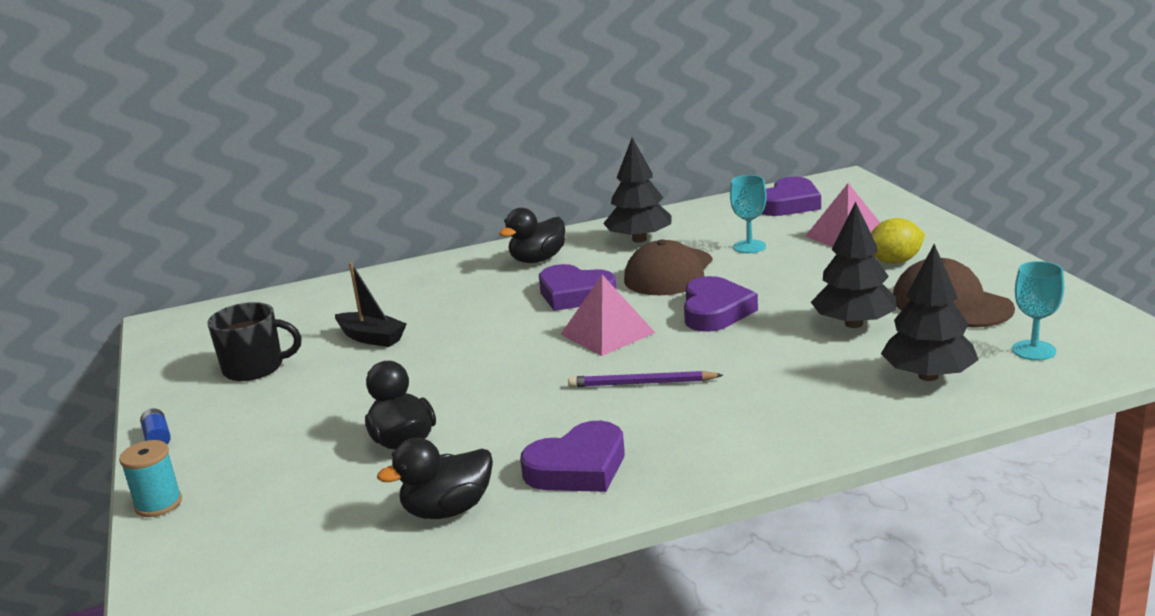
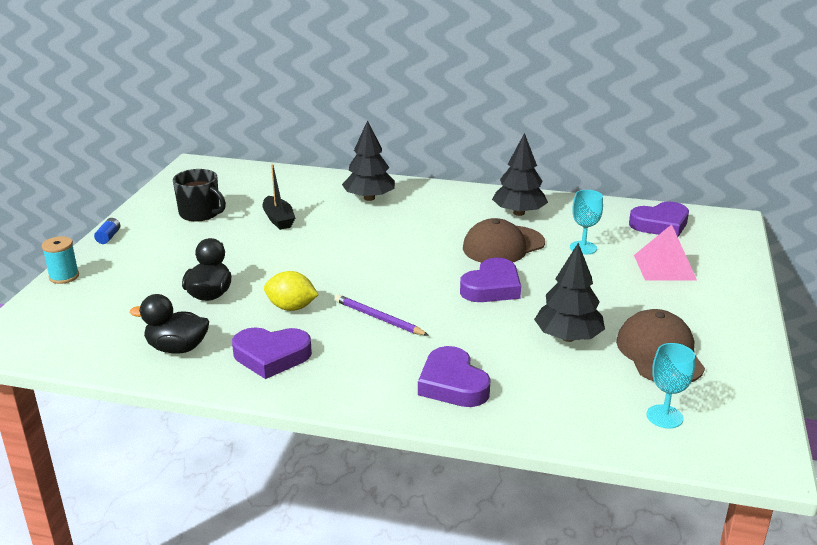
camera: 30 degrees right, 5 degrees up
black duck [499,208,565,263] -> none
purple heart [539,264,617,311] -> purple heart moved to [418,346,491,407]
pink pyramid [560,275,655,356] -> none
yellow lemon [871,218,925,264] -> yellow lemon moved to [264,271,319,311]
black tree [881,244,978,381] -> black tree moved to [342,120,395,201]

